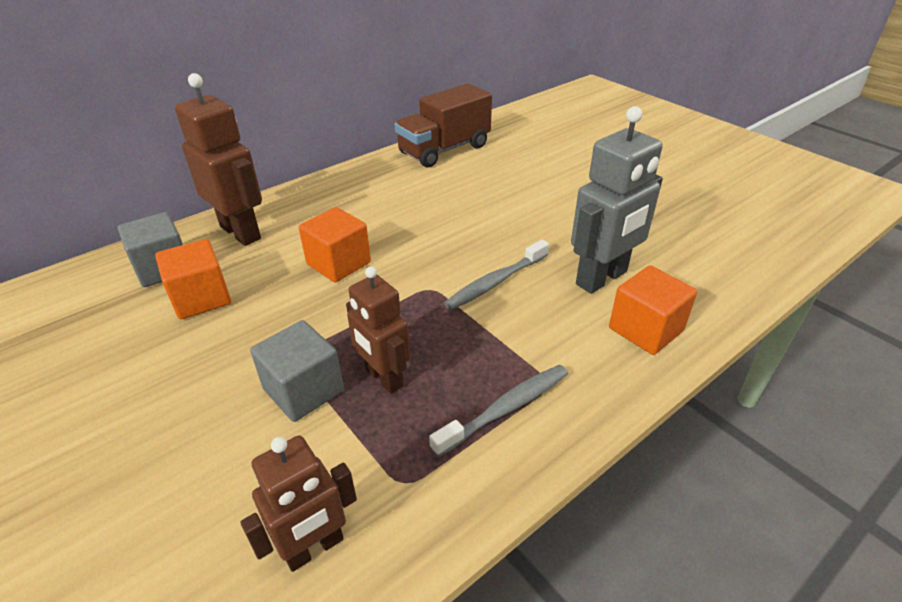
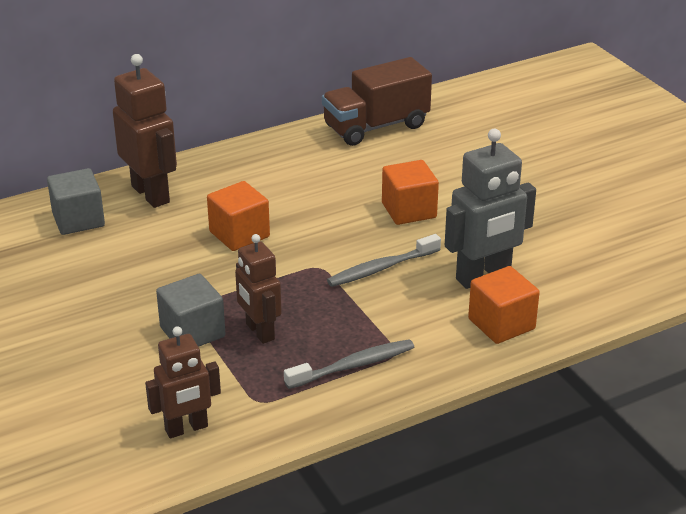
camera: 10 degrees right, 5 degrees down
orange cube [155,239,231,319] -> orange cube moved to [382,160,439,225]

